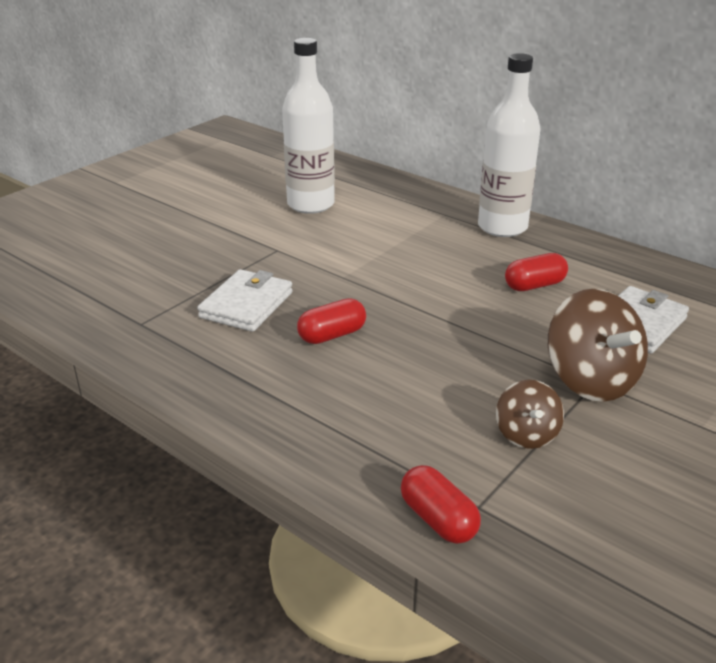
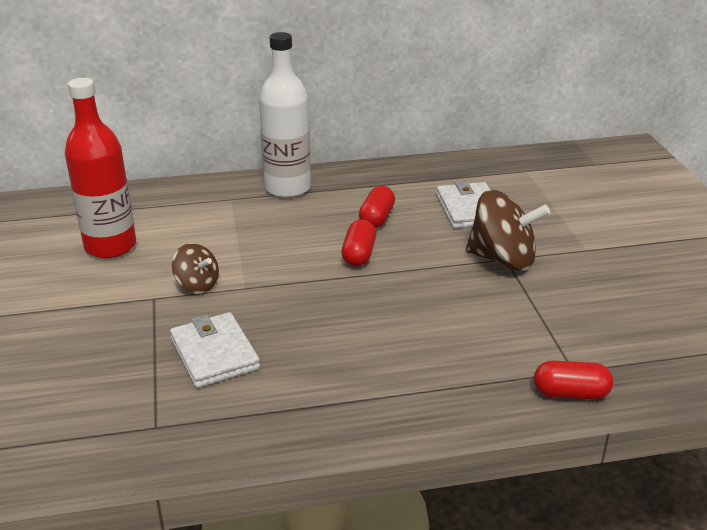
camera: 50 degrees left, 0 degrees up
white bottle [282,38,335,214] -> red bottle [65,78,136,258]
red capsule [297,298,366,344] -> red capsule moved to [342,219,376,267]
brown spinning top [496,380,564,449] -> brown spinning top moved to [172,243,219,293]

